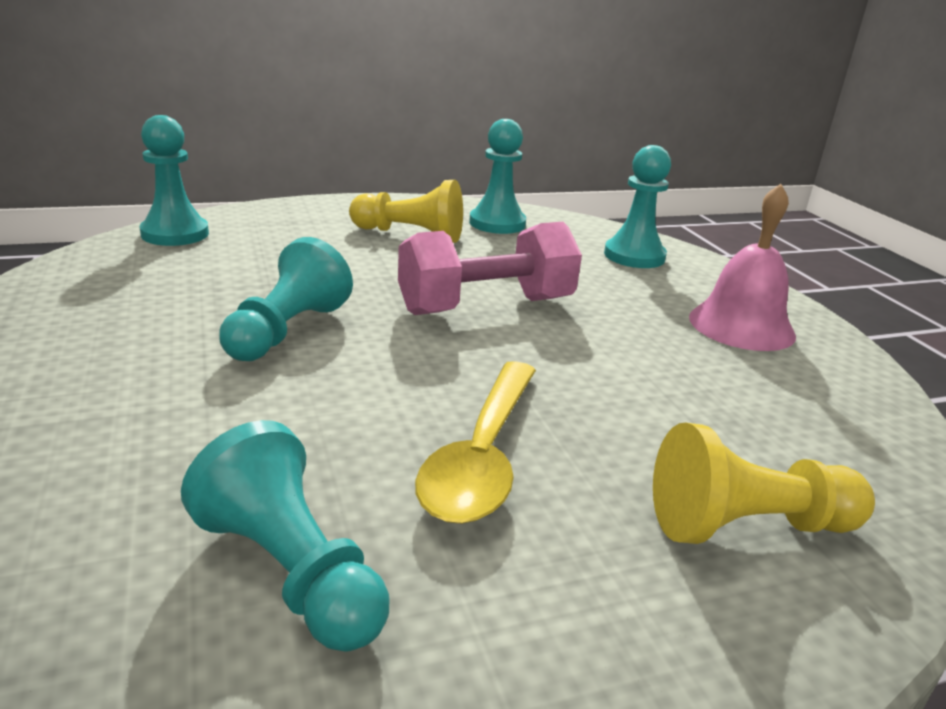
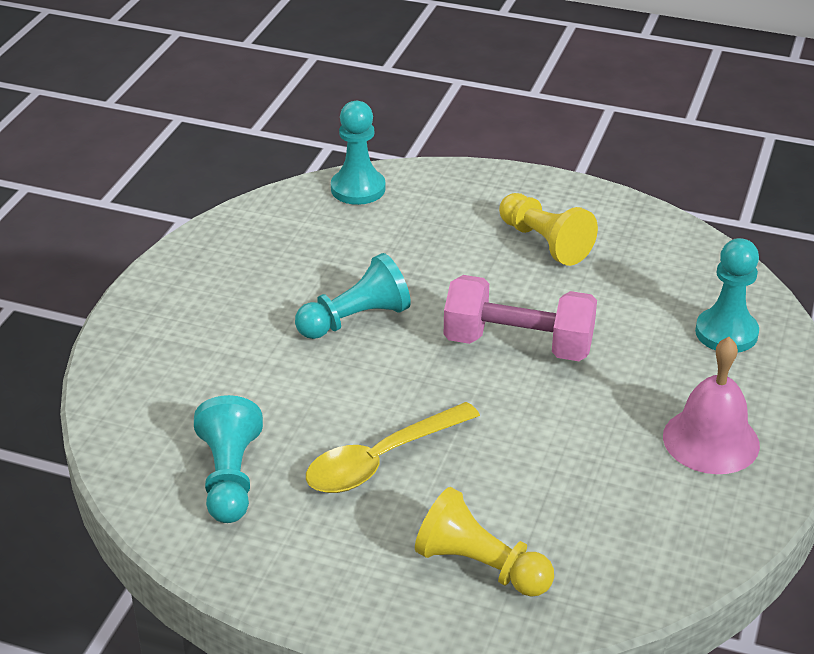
camera: 40 degrees right, 10 degrees up
turquoise pawn [469,119,526,234] -> none

